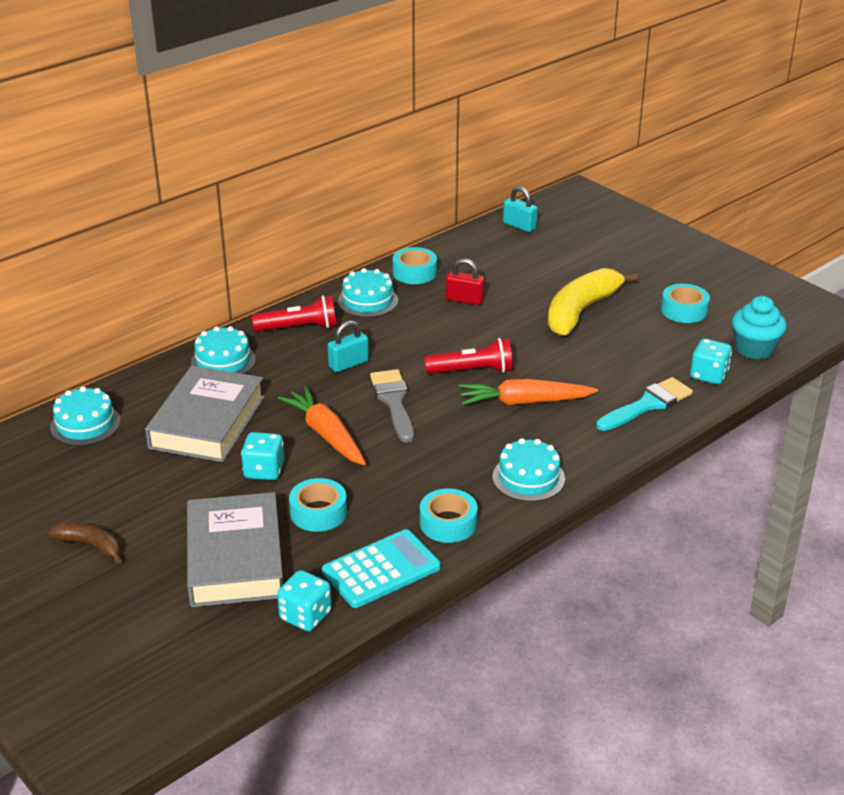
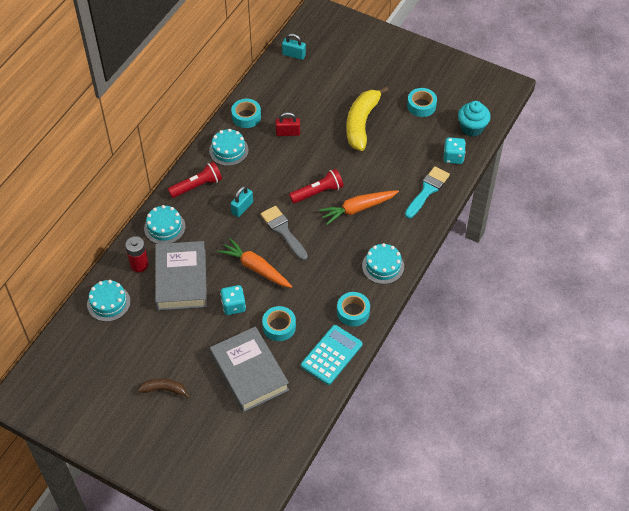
camera: 20 degrees left, 20 degrees up
turquoise dice [277,570,332,631] -> none
none -> red battery [125,236,149,272]

